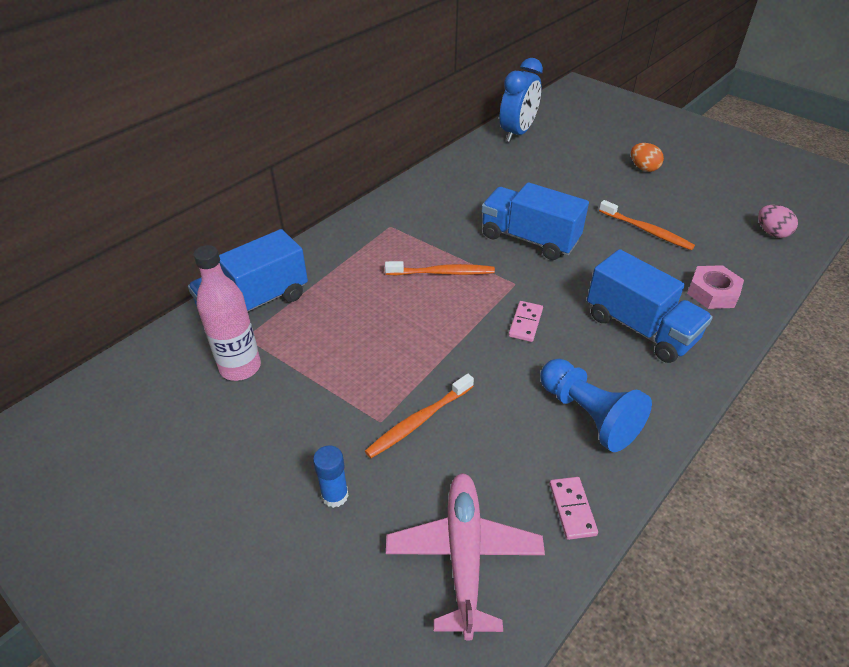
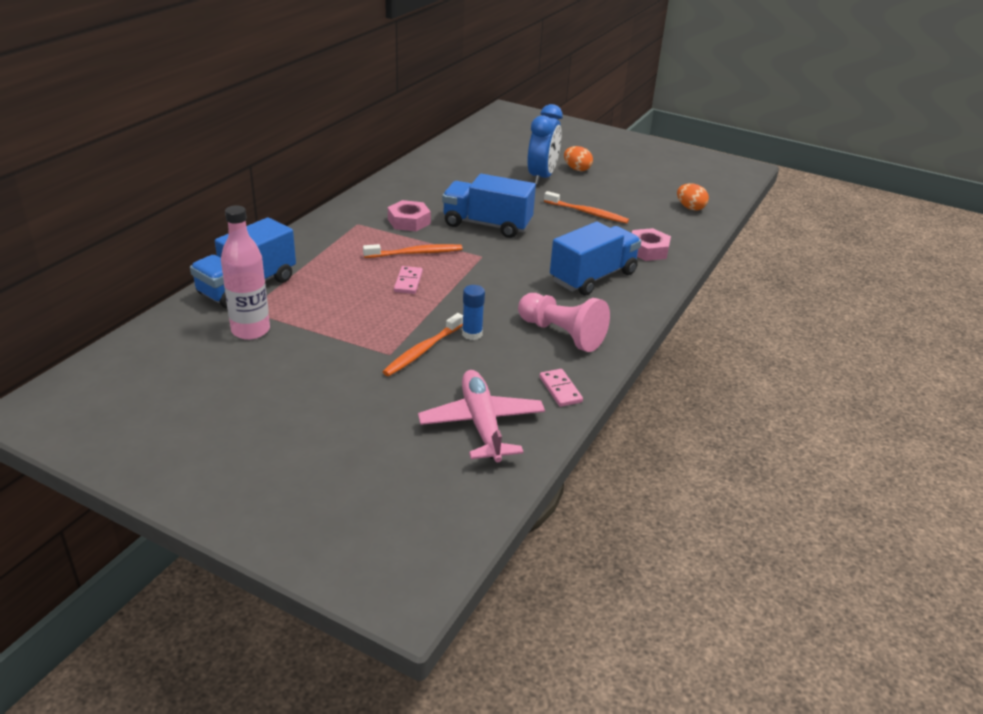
camera: 15 degrees left, 10 degrees down
blue glue stick [313,445,349,508] -> blue glue stick moved to [462,285,485,340]
blue clock [500,58,543,142] -> blue clock moved to [527,104,562,185]
pink domino [509,301,543,342] -> pink domino moved to [394,266,423,294]
blue pawn [540,359,652,452] -> pink pawn [518,293,610,352]
blue truck [587,249,713,363] -> blue truck turned 75 degrees counterclockwise [550,222,641,296]
pink egg [758,205,798,238] -> orange egg [677,183,709,211]
none -> pink nut [388,200,431,231]

